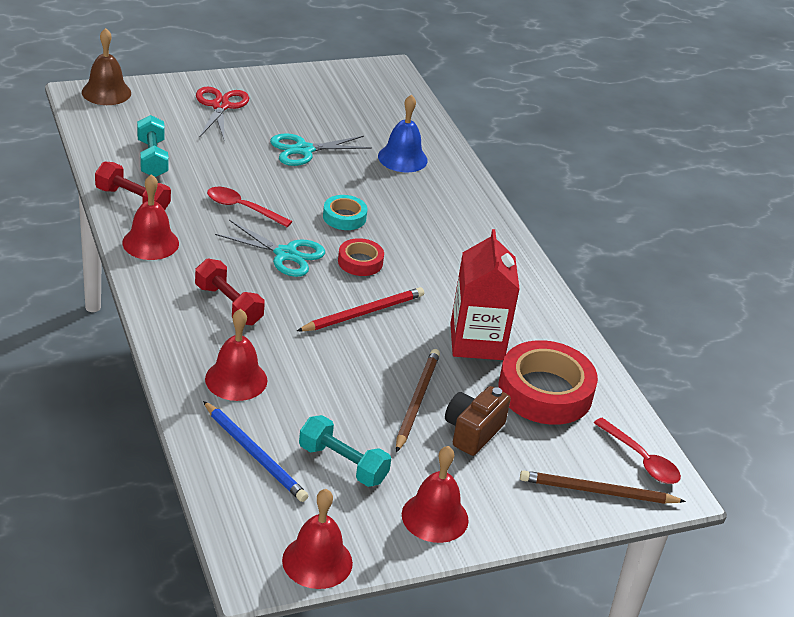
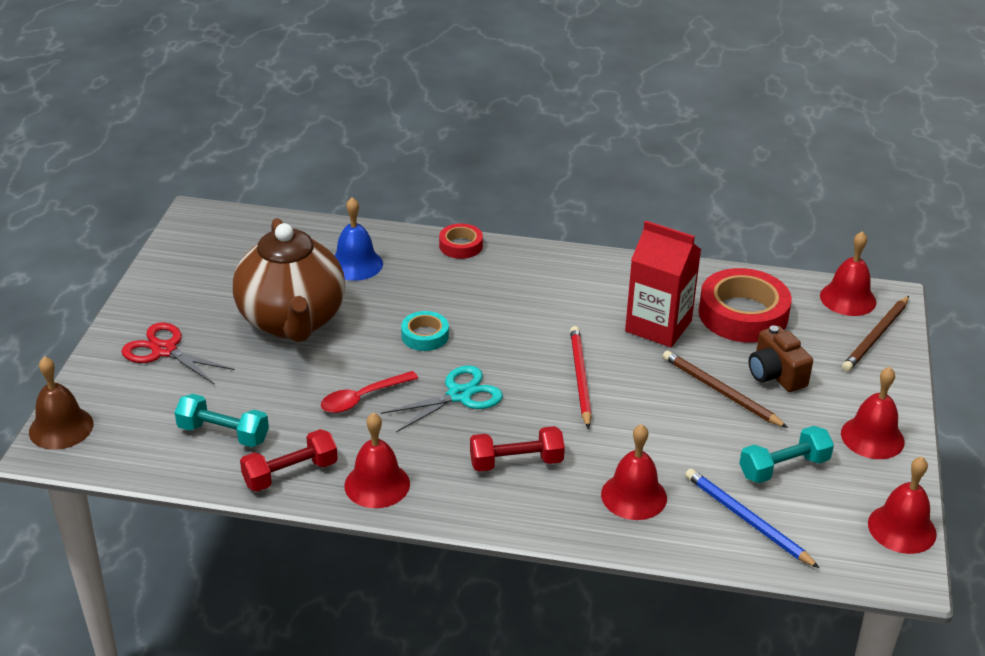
camera: 55 degrees left, 0 degrees up
blue pencil [203,401,308,502] -> blue pencil turned 120 degrees counterclockwise [685,469,819,568]
turquoise scissors [270,133,372,166] -> brown teapot [233,218,345,342]
red tape [338,238,384,276] -> red tape moved to [439,224,483,259]
red spoon [594,418,681,484] -> red bell [820,231,876,316]

